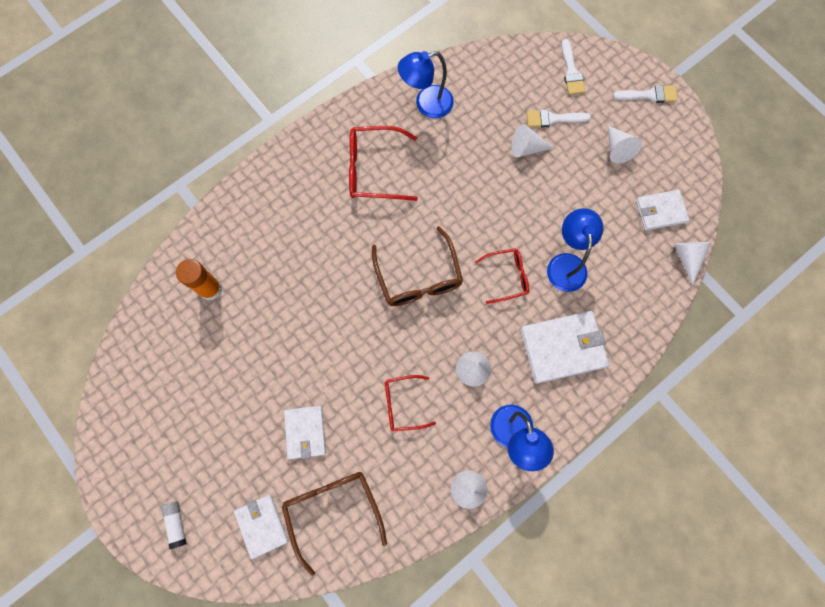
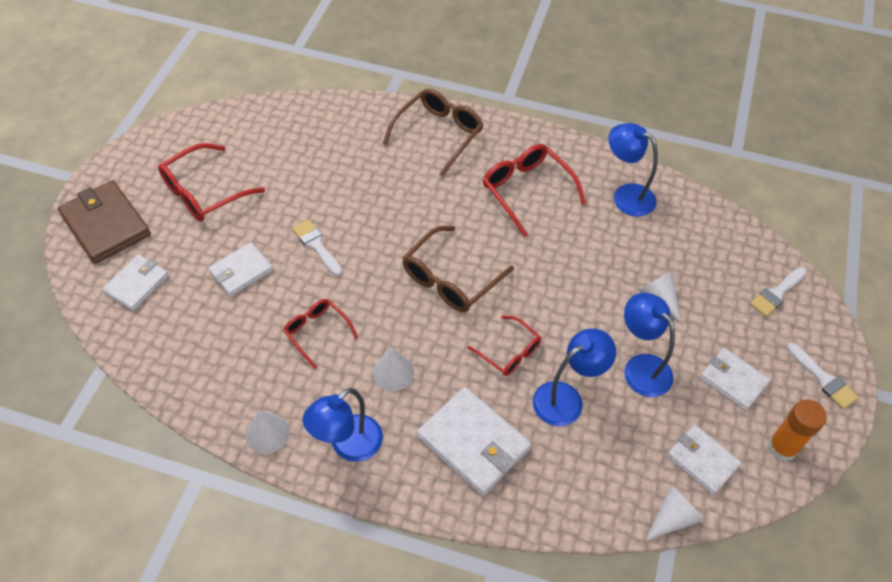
camera: 55 degrees right, 20 degrees down
white glue stick [161,501,187,549] -> brown wallet [58,180,151,264]
orange glue stick [176,259,222,300] -> orange glue stick moved to [768,399,827,461]
brown glasses [281,472,387,576] -> brown glasses moved to [383,89,483,177]
white brush [527,109,591,127] -> white brush moved to [292,219,342,276]
white cone [608,126,642,164] -> white wallet [700,348,770,411]
none -> red glasses [158,143,265,222]
none -> blue lamp [624,293,675,397]

